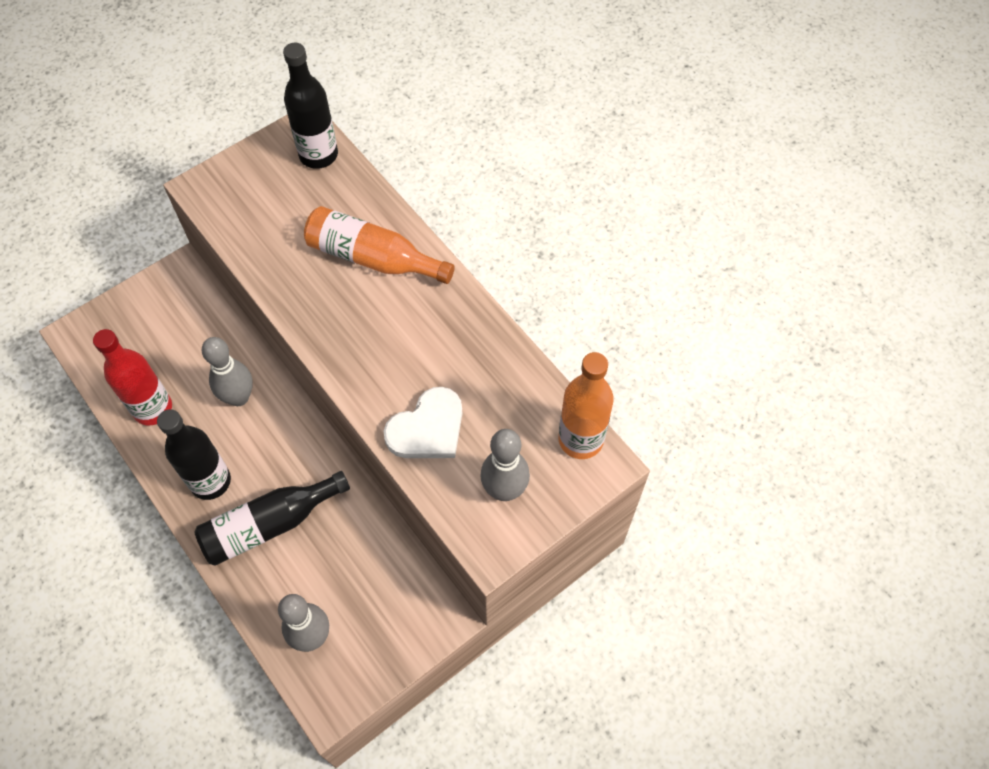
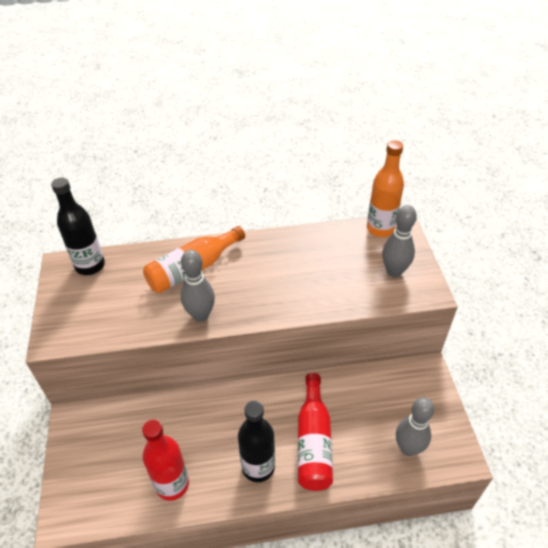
camera: 60 degrees left, 15 degrees down
black bottle [194,471,350,566] -> red bottle [298,373,333,491]
grey bowling pin [202,337,253,406] -> grey bowling pin moved to [181,250,215,322]
white heart [384,387,462,458] -> none

